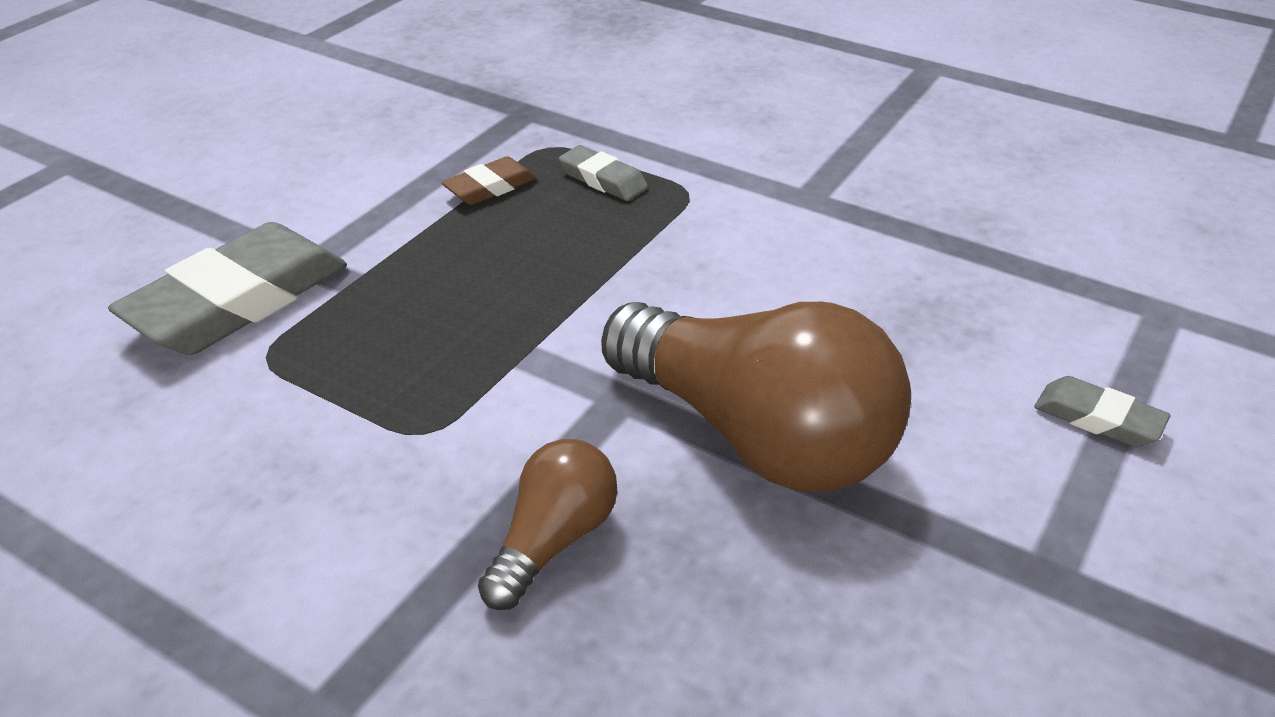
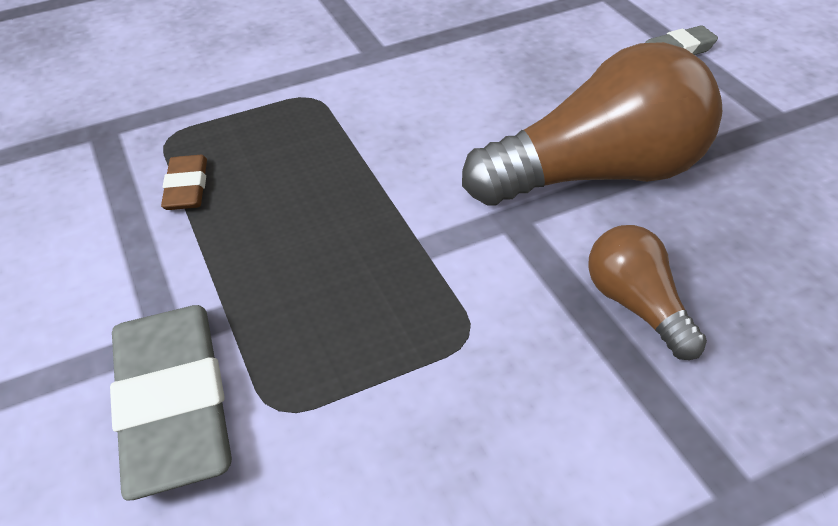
camera: 55 degrees left, 5 degrees up
grey eraser [559,145,648,201] -> none

